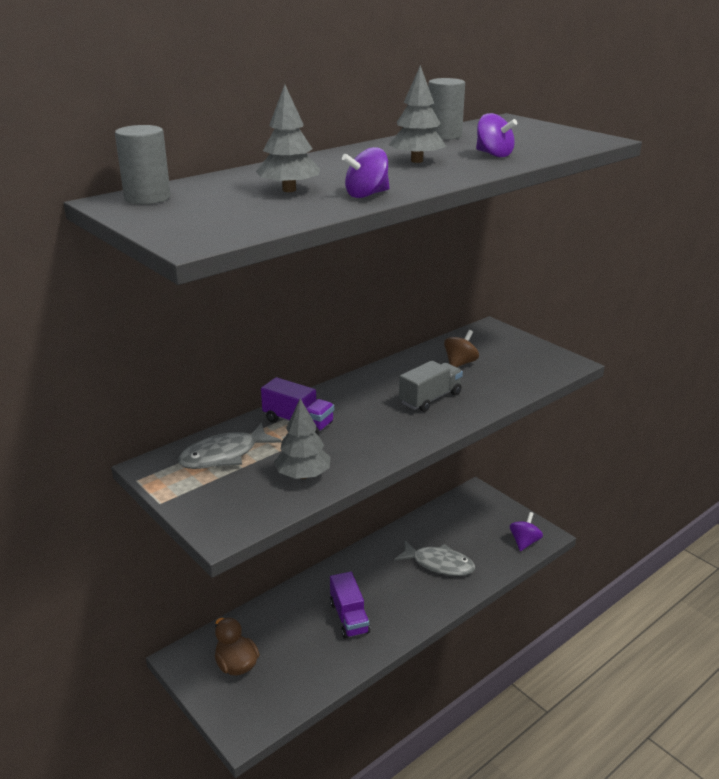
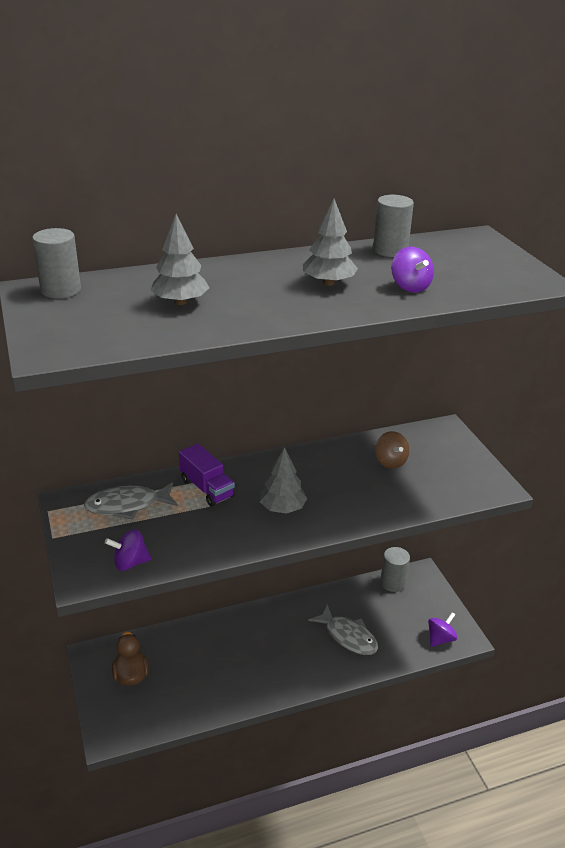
camera: 20 degrees right, 5 degrees up
grey tree [274,399,330,479] -> grey tree moved to [260,447,307,514]
purple truck [330,572,370,639] -> none
purple spinning top [342,147,390,198] -> purple spinning top moved to [105,529,152,571]
grey truck [399,361,463,412] -> none
brown spinning top [444,330,479,367] -> brown spinning top turned 105 degrees clockwise [375,431,410,469]
none -> grey cylinder [380,547,410,592]

